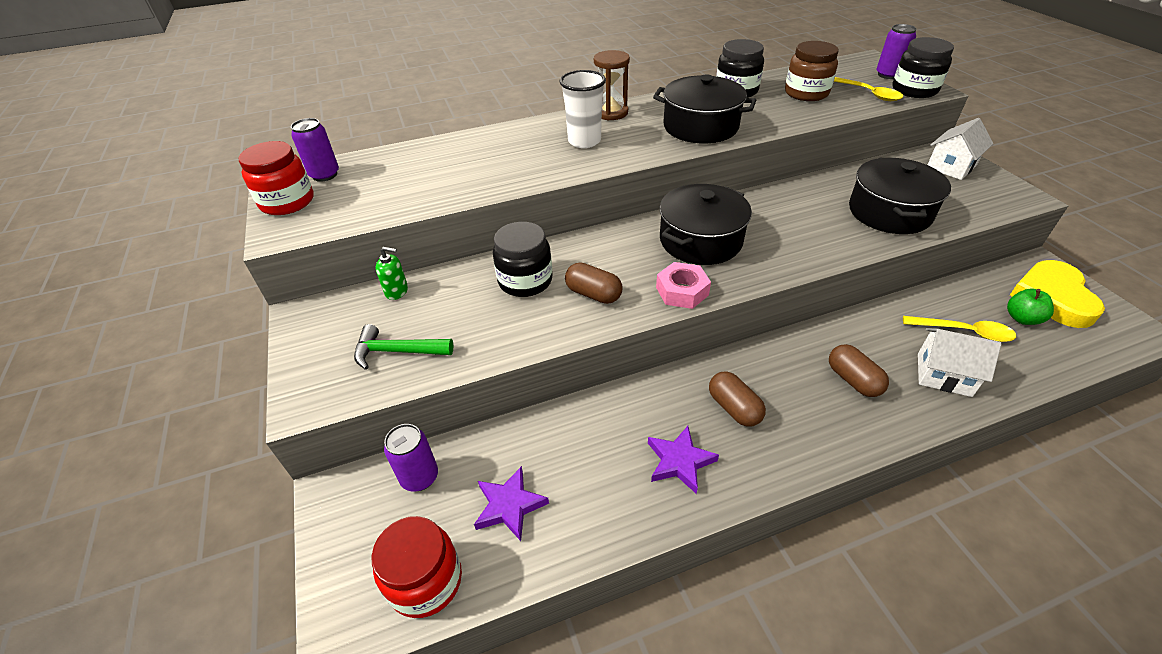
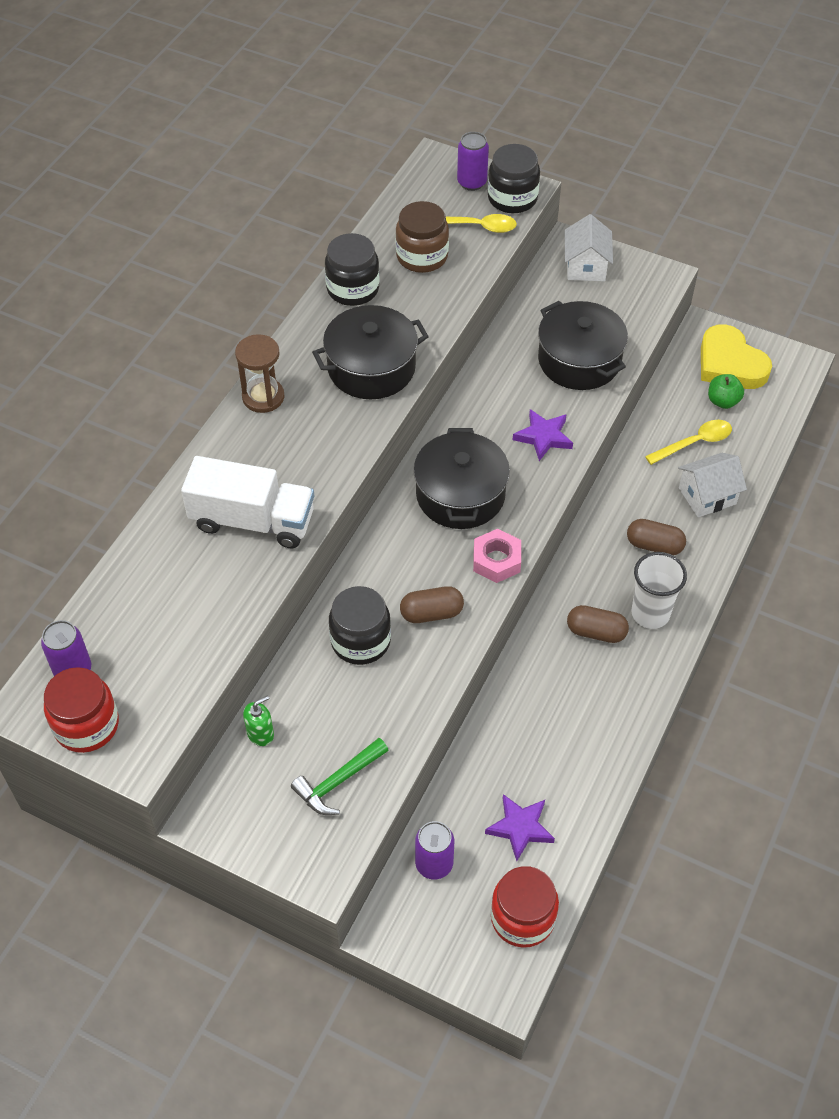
camera: 45 degrees left, 10 degrees up
white cup [560,70,606,148] -> white cup moved to [631,552,687,629]
purple star [648,426,719,494] -> purple star moved to [513,409,573,461]
none -> white truck [181,456,314,548]

